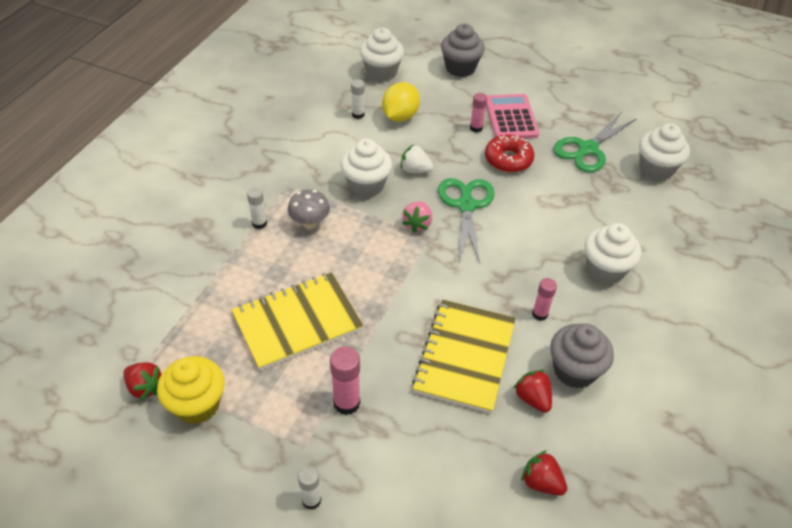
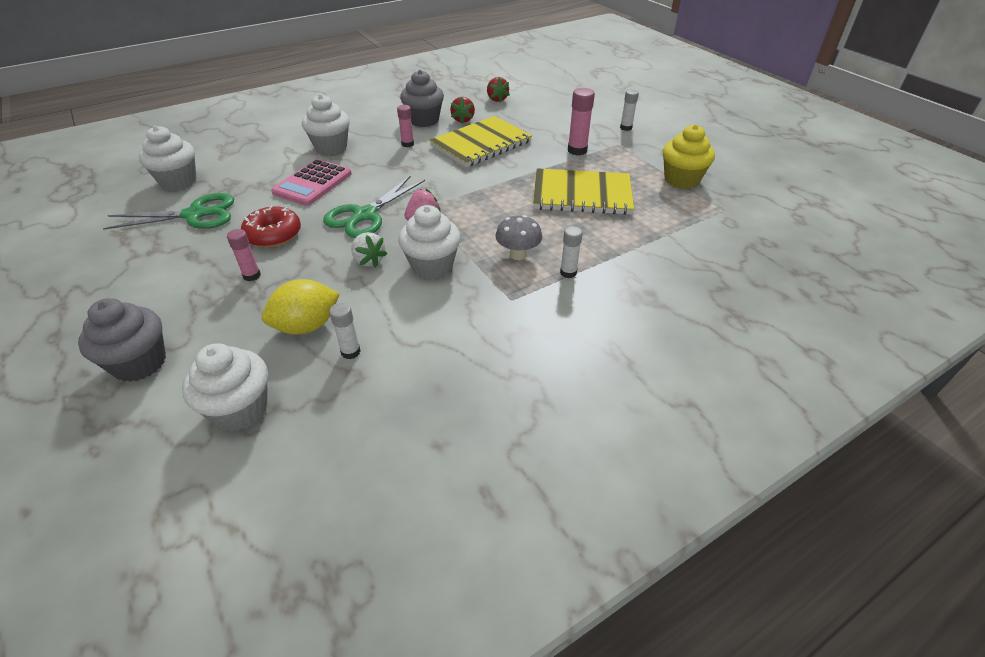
camera: 145 degrees left, 5 degrees down
red strawberry [124,362,161,401] -> none
pink calculator [486,94,539,139] -> pink calculator moved to [271,159,352,206]

